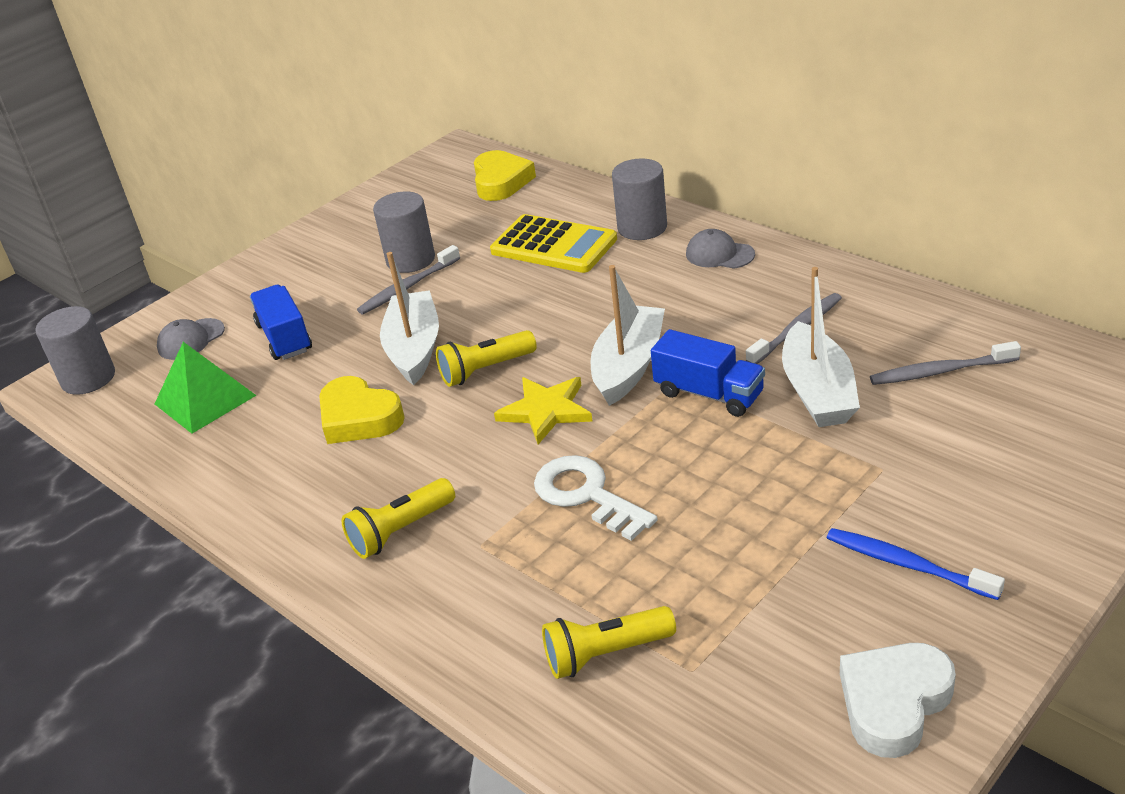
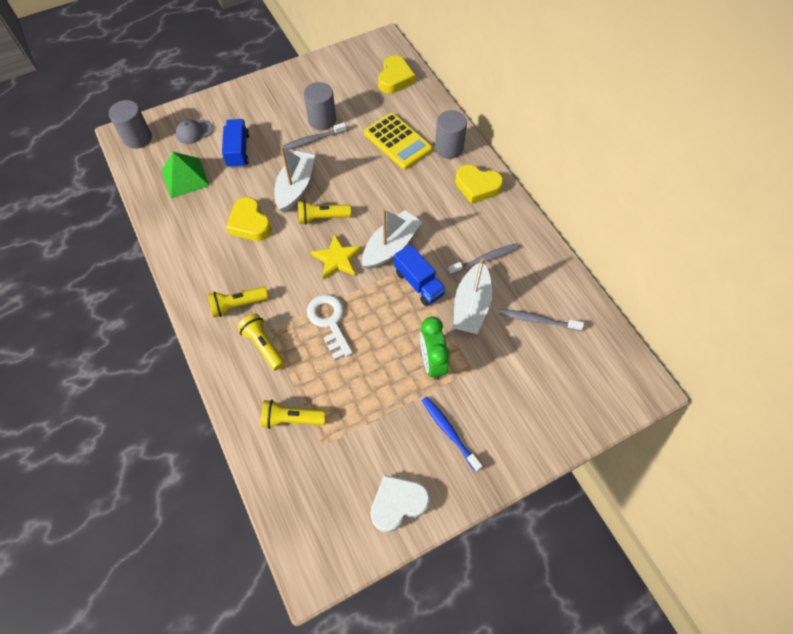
camera: 15 degrees right, 25 degrees up
grey cap [686,229,755,269] -> yellow heart [455,165,503,204]
none -> yellow flashlight [237,314,285,370]
none -> green clock [420,317,450,380]

